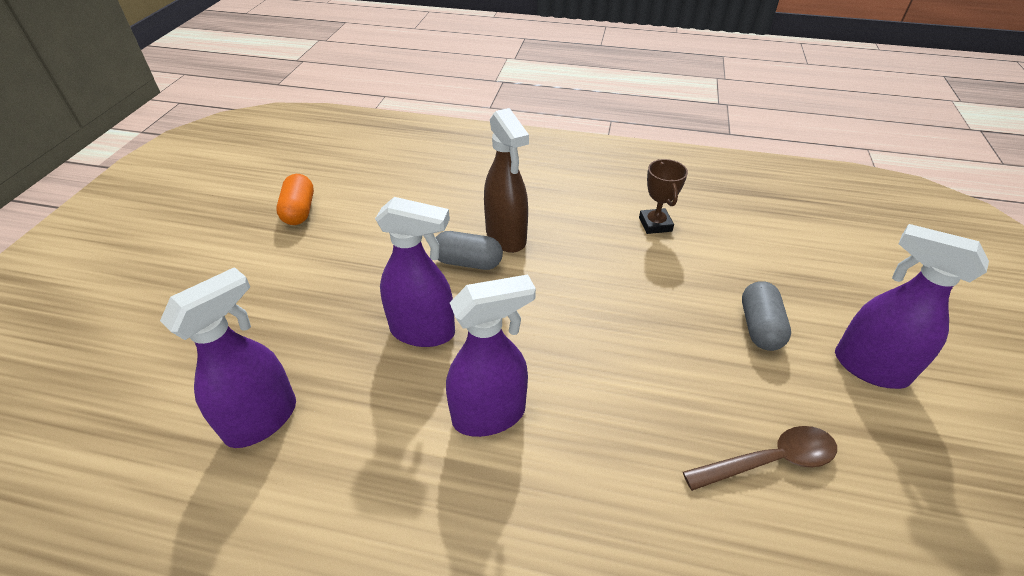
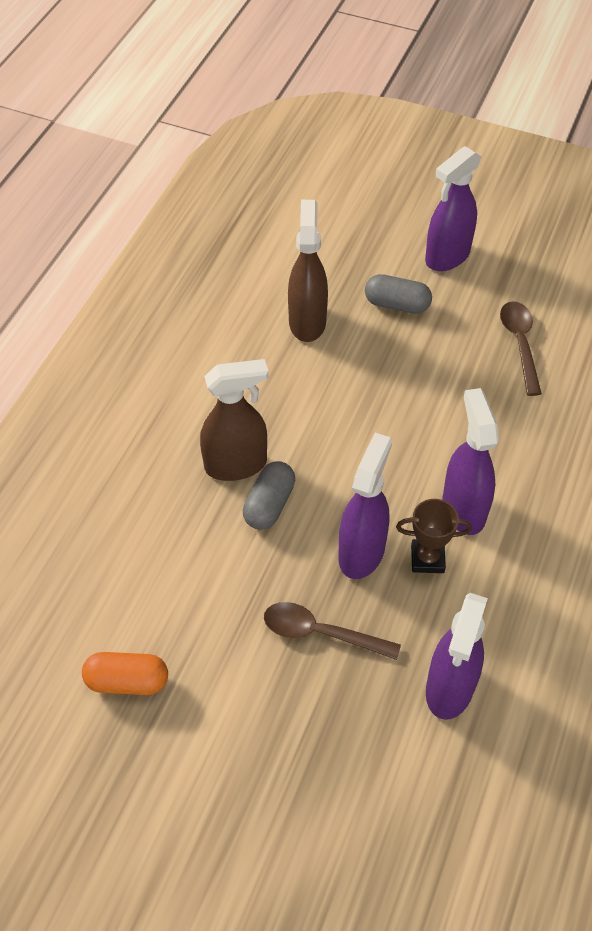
camera: 80 degrees left, 10 degrees up
purple spray bottle [160,267,296,448] -> purple spray bottle turned 120 degrees counterclockwise [426,593,488,720]
brown trophy [639,159,688,234] -> brown trophy moved to [396,499,472,573]
none -> brown spoon [264,602,401,660]
none -> brown spray bottle [288,200,328,342]

